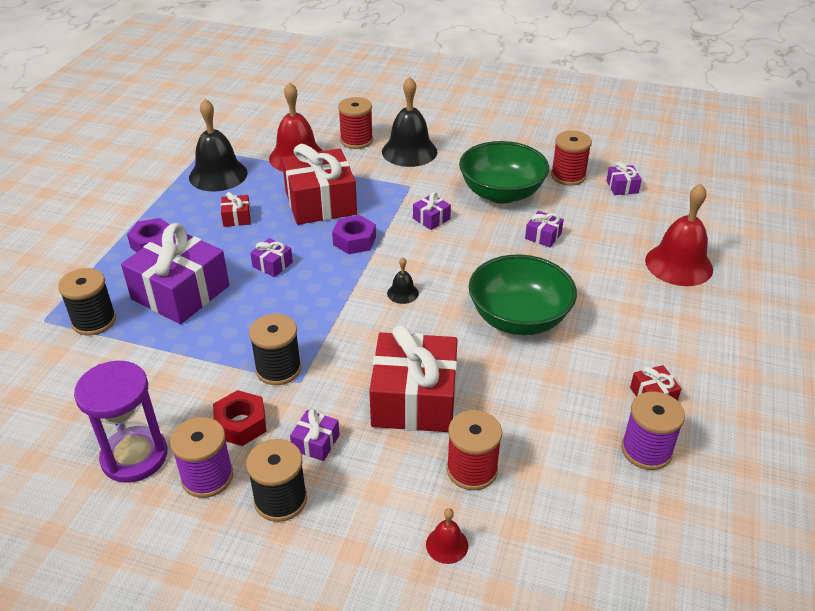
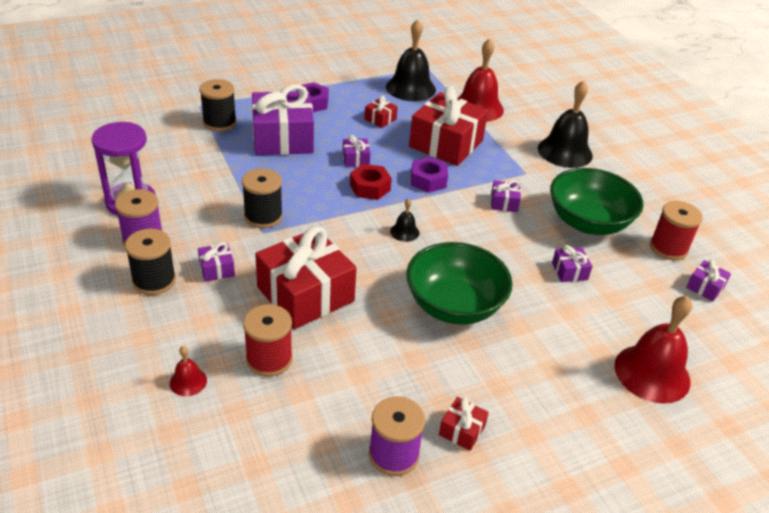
camera: 45 degrees right, 0 degrees up
red nut [213,390,266,446] -> red nut moved to [350,164,392,200]
red spool [338,97,373,149] -> none

